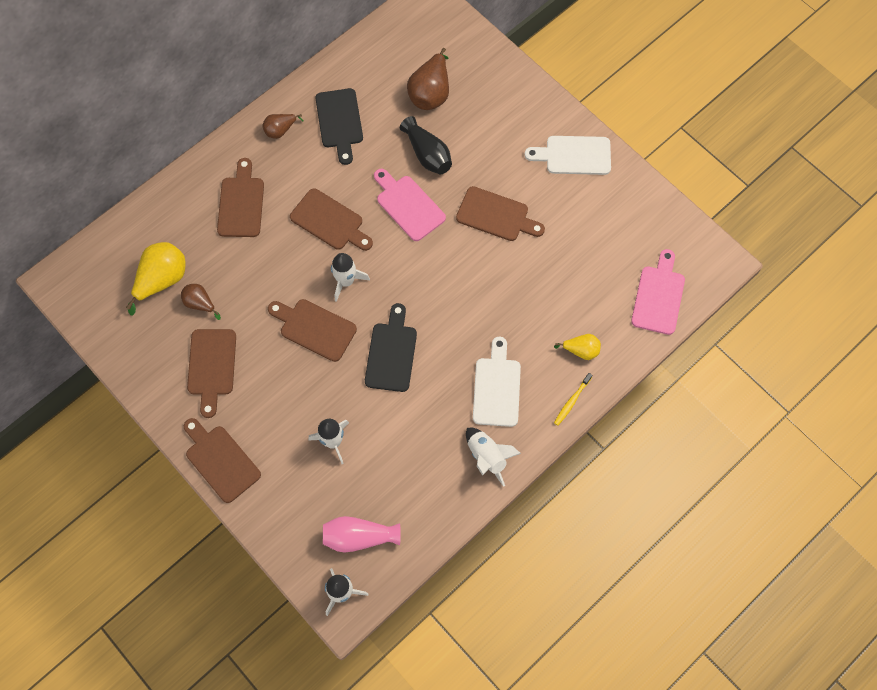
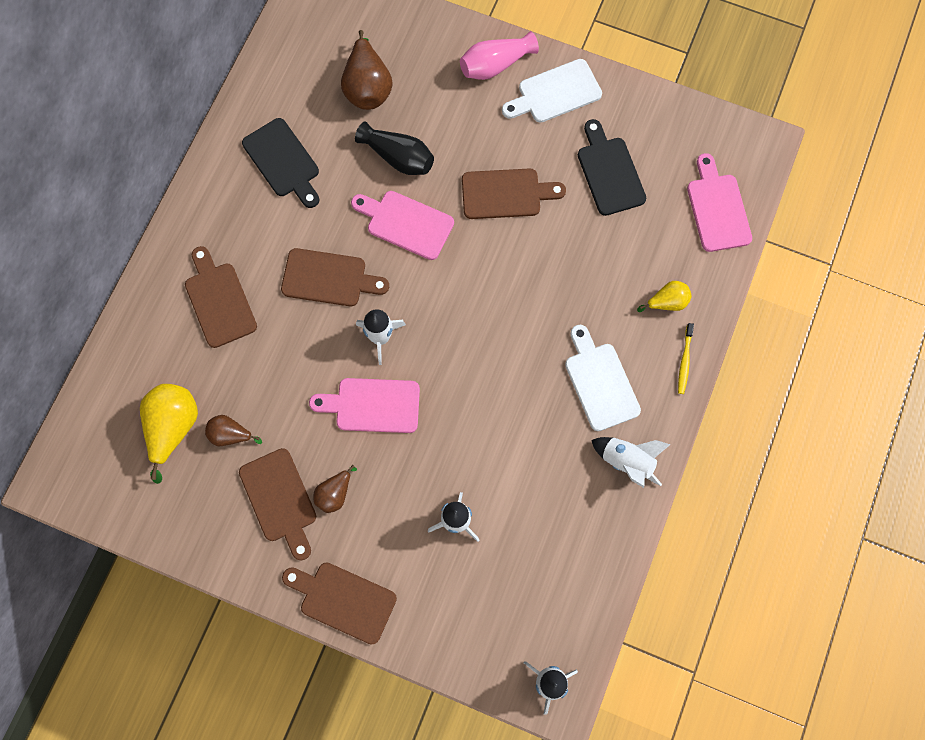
camera: 25 degrees left, 5 degrees up
brown pear [262,114,304,139] -> brown pear moved to [313,465,357,513]
brown cutting board [268,299,357,362] -> pink cutting board [309,378,420,433]
pink vase [323,516,401,553] -> pink vase moved to [460,31,539,80]
black cutting board [365,303,417,392] -> black cutting board moved to [578,119,646,216]

